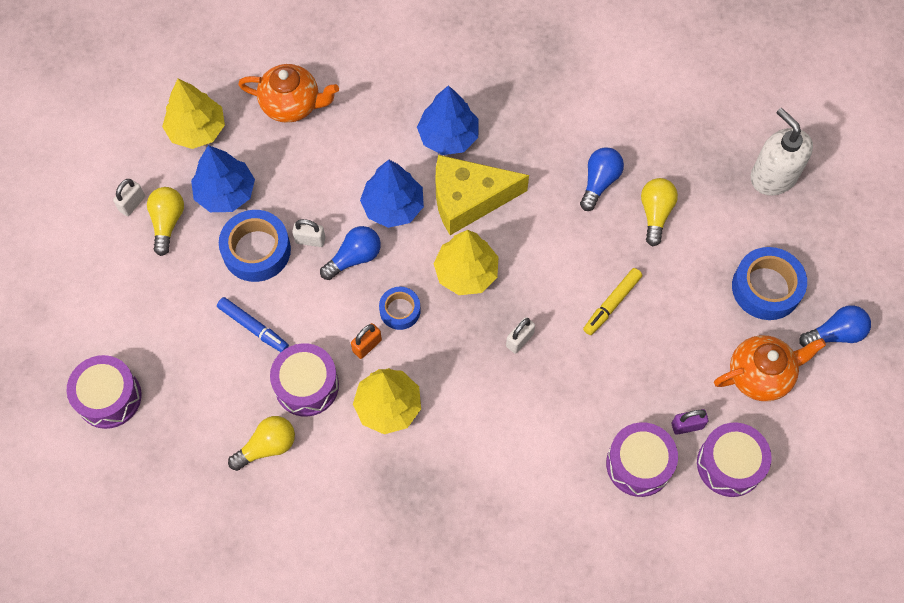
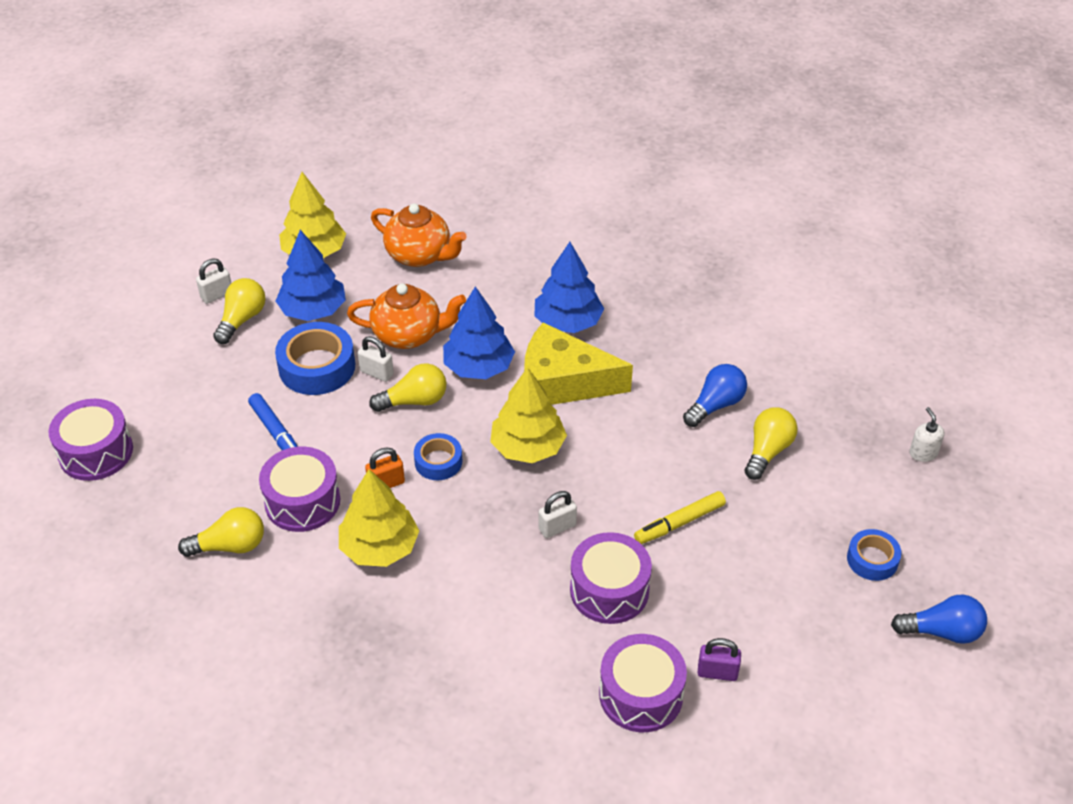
camera: 20 degrees right, 20 degrees down
blue light bulb [320,226,381,280] -> yellow light bulb [369,363,446,412]
purple drum [697,422,772,497] -> purple drum moved to [570,532,652,624]
orange teapot [714,335,826,401] -> orange teapot moved to [347,284,466,349]
blue tape [732,247,807,320] -> blue tape [847,529,901,581], size x0.59
white soap dispenser [751,108,813,195] -> white soap dispenser [909,407,944,462], size x0.46

